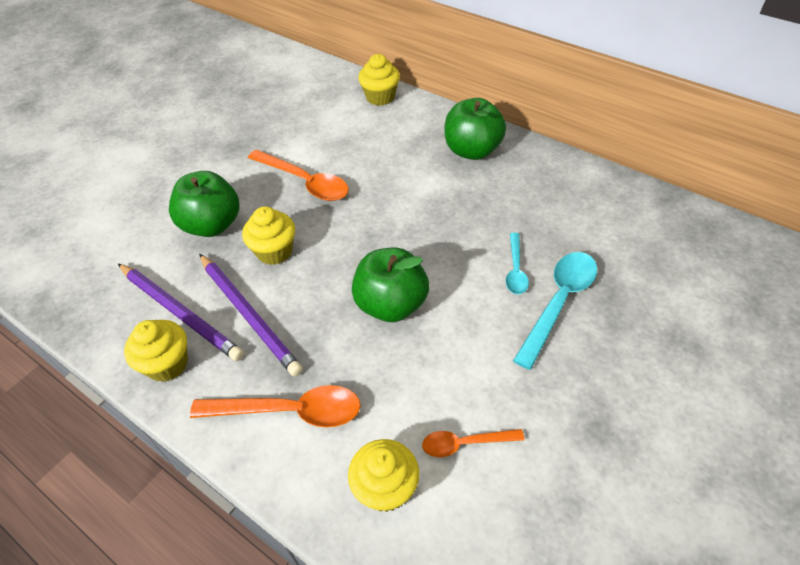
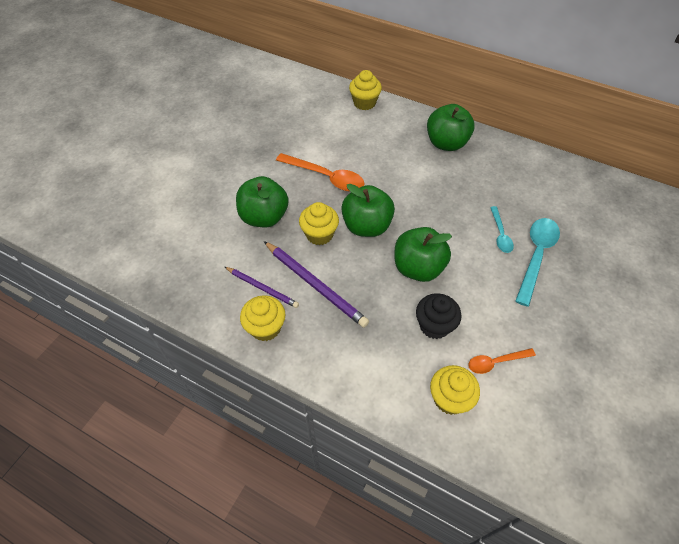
camera: 10 degrees left, 5 degrees up
purple pencil [118,264,244,361] -> purple pencil [225,267,299,308], size x0.62
orange spoon [190,385,361,427] -> none
none -> green apple [341,184,395,237]
none -> black cupcake [416,293,462,339]

